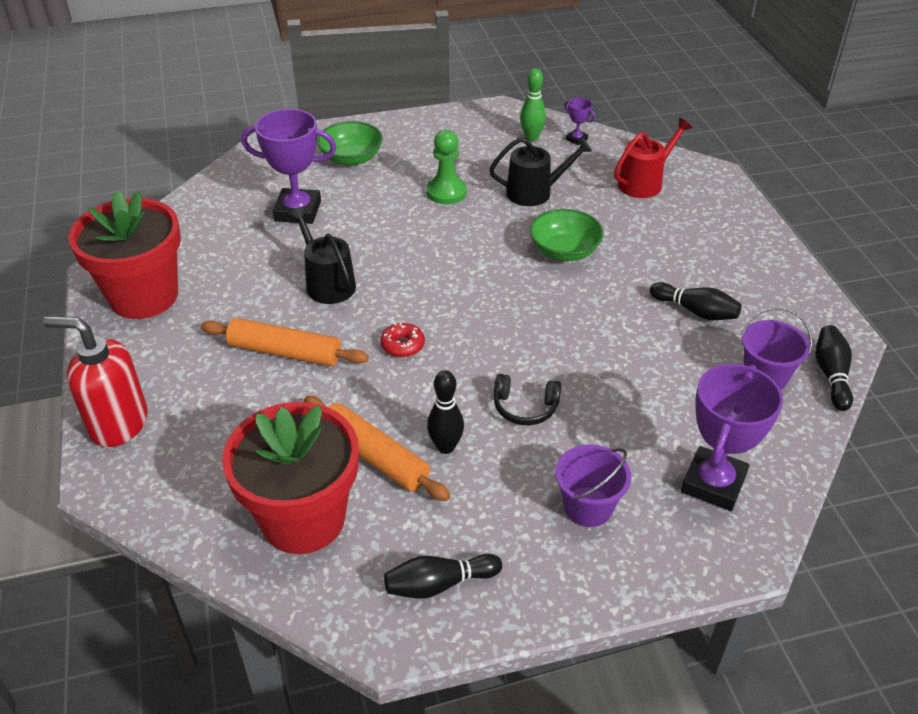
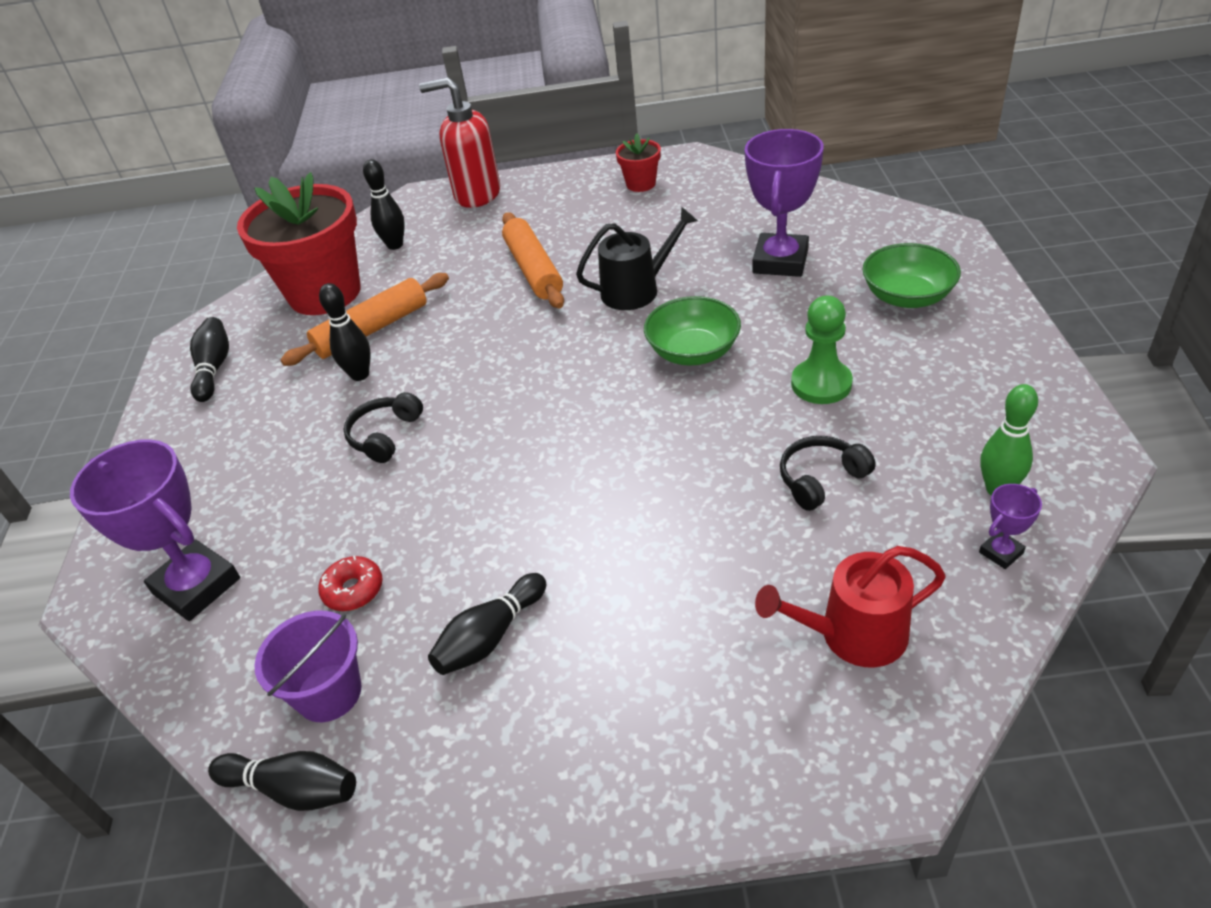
camera: 105 degrees right, 0 degrees up
red soap dispenser [43,316,148,447] -> red soap dispenser turned 105 degrees counterclockwise [419,77,500,208]
red flower pot [68,190,181,319] -> red flower pot [616,133,661,192], size x0.44
orange rolling pin [201,318,369,366] -> orange rolling pin turned 45 degrees counterclockwise [502,212,564,309]
red donut [380,322,425,357] -> red donut moved to [318,555,383,611]
black watering can [489,137,592,206] -> black headphones [780,436,876,511]
green bowl [530,209,604,261] -> green bowl moved to [644,296,741,366]
purple bucket [555,444,631,527] -> none
red watering can [614,118,692,198] -> red watering can turned 105 degrees clockwise [755,546,946,667]
none -> black bowling pin [363,159,405,250]

